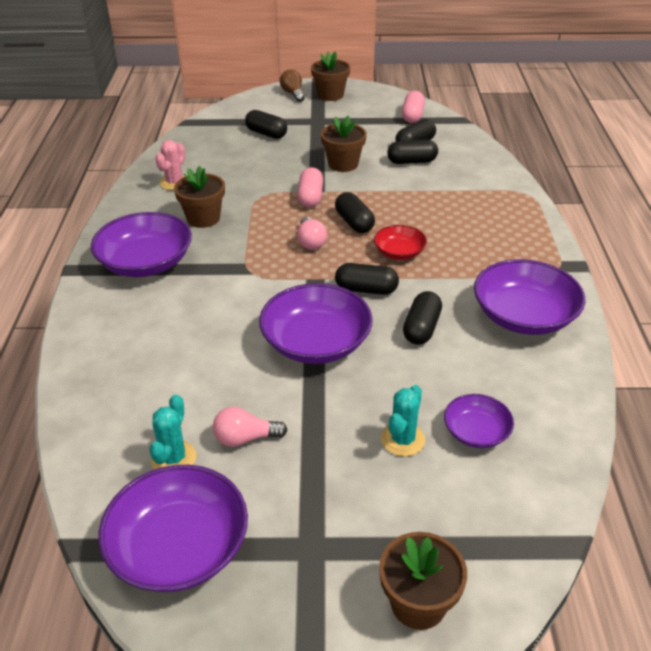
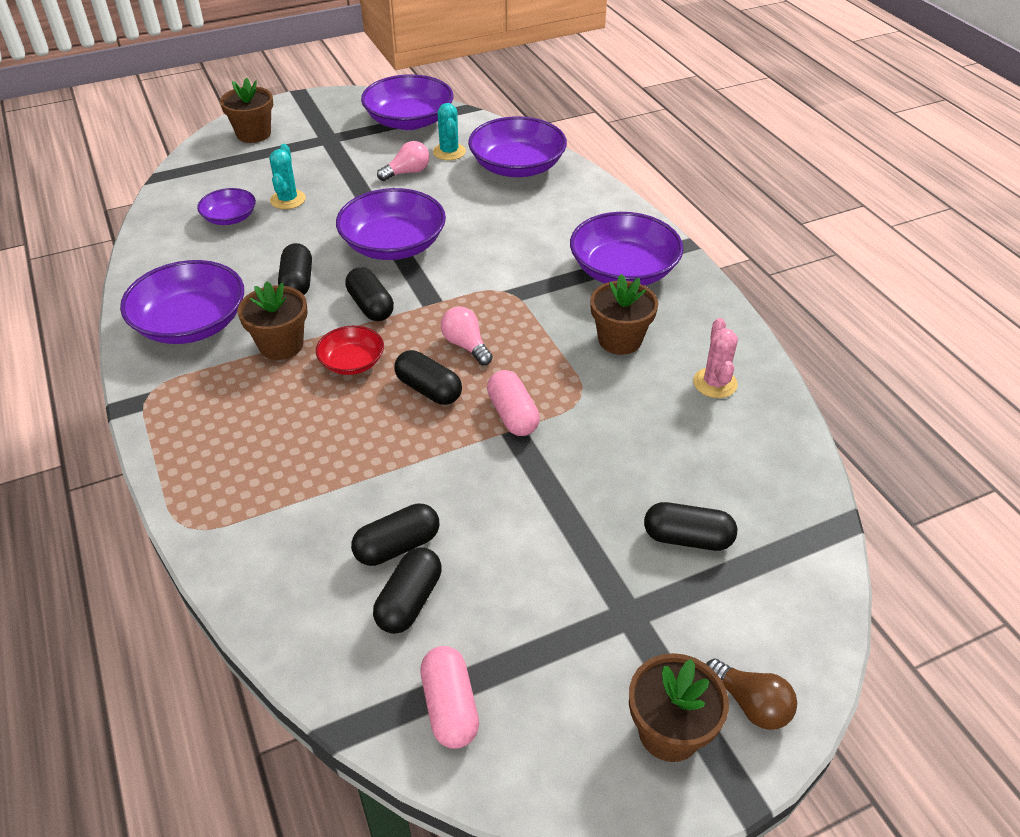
camera: 155 degrees right, 5 degrees up
brown flower pot [321,115,367,172] -> brown flower pot moved to [237,281,308,360]
black capsule [335,263,399,295] -> black capsule turned 75 degrees clockwise [345,267,394,321]
none -> purple bowl [468,116,567,177]

